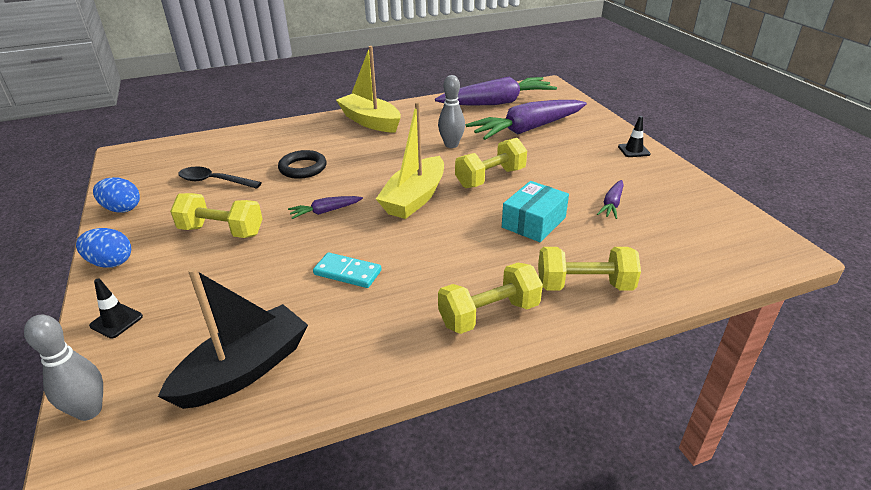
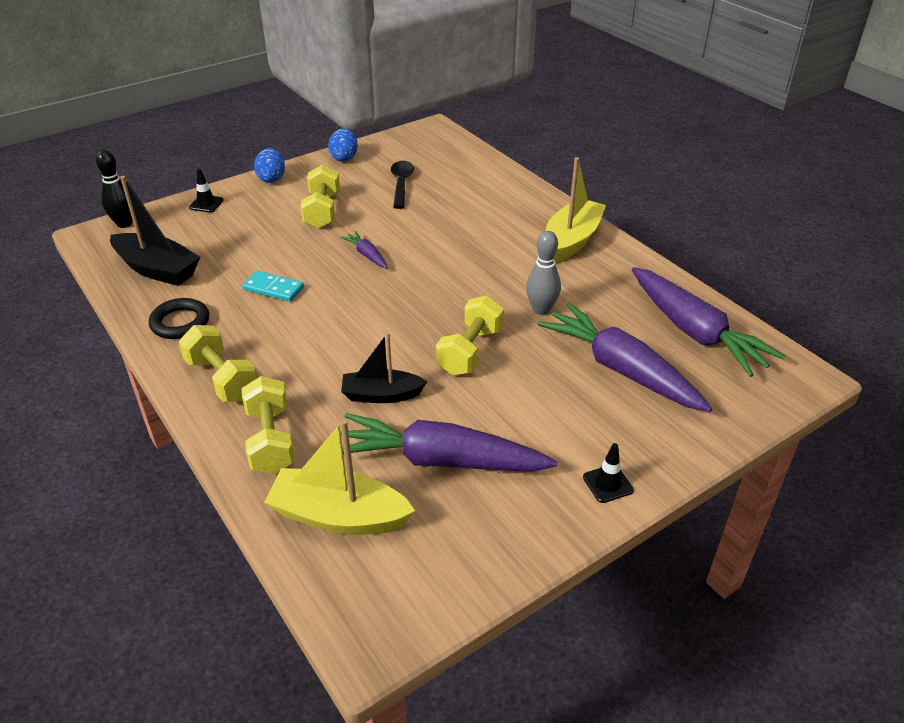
camera: 75 degrees right, 5 degrees up
grey bowling pin [24,315,103,421] -> black bowling pin [96,150,133,228]
black ring [278,150,327,179] -> black ring moved to [149,298,209,339]
turquoise domino [313,252,381,288] -> turquoise domino turned 75 degrees counterclockwise [242,270,304,302]
yellow boat [376,102,444,219] -> yellow boat moved to [264,419,415,535]
yellow dumbbell [455,138,527,188] -> yellow dumbbell turned 75 degrees clockwise [436,295,504,375]
turquoise box [502,181,569,242] -> black boat [341,333,427,403]
purple carrot [597,180,624,219] -> purple carrot [340,413,557,472], size x2.27

